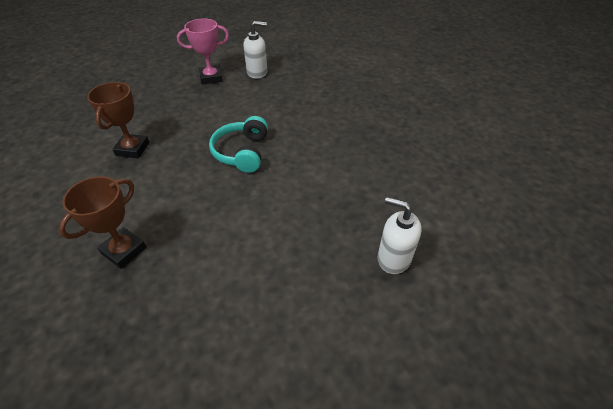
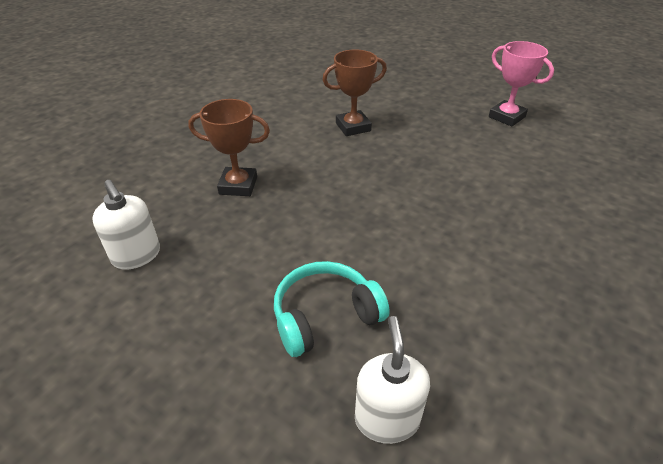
camera: 60 degrees right, 5 degrees down
turquoise headphones [209,116,268,173] -> turquoise headphones moved to [274,261,390,357]
white soap dispenser [243,21,267,79] -> white soap dispenser moved to [92,180,160,270]

